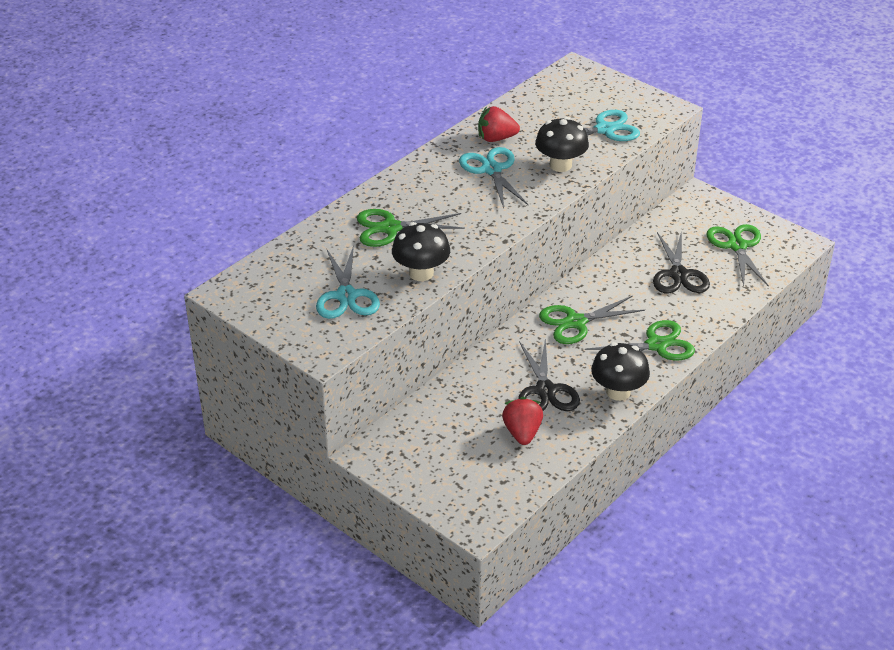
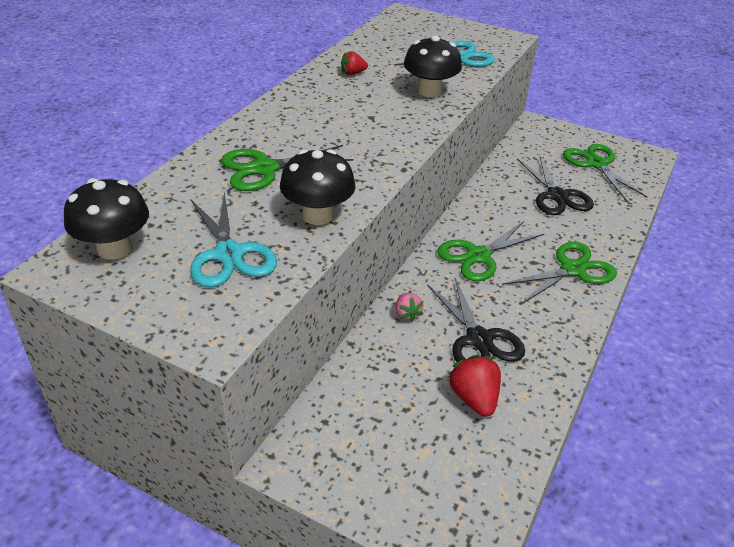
camera: 15 degrees left, 0 degrees up
turquoise scissors [459,147,529,208] -> none
red strawberry [478,106,520,142] -> red strawberry [341,51,368,75], size x0.62
black mushroom [591,342,650,401] -> black mushroom moved to [64,178,149,260]
none -> pink strawberry [396,293,423,322]

